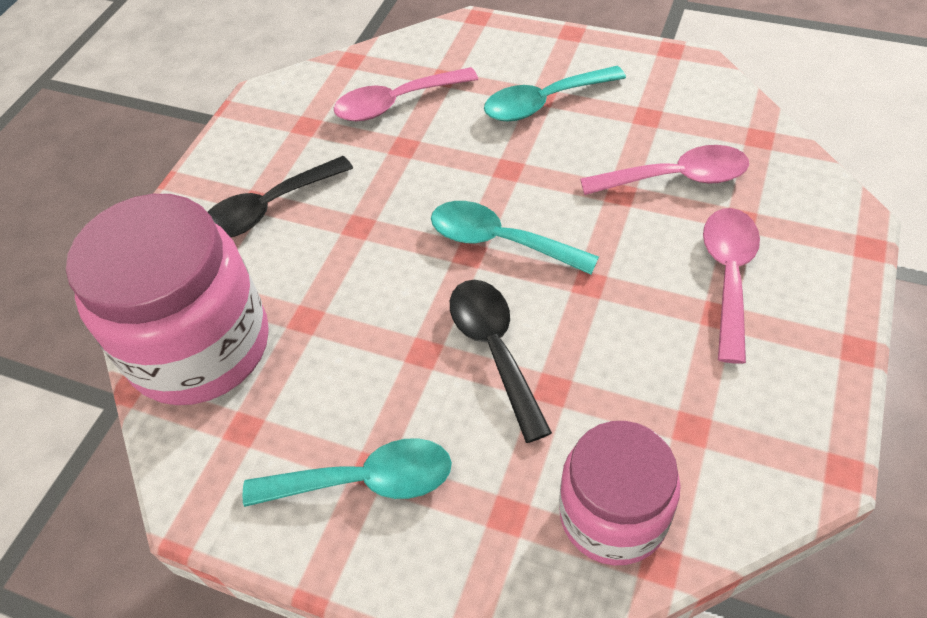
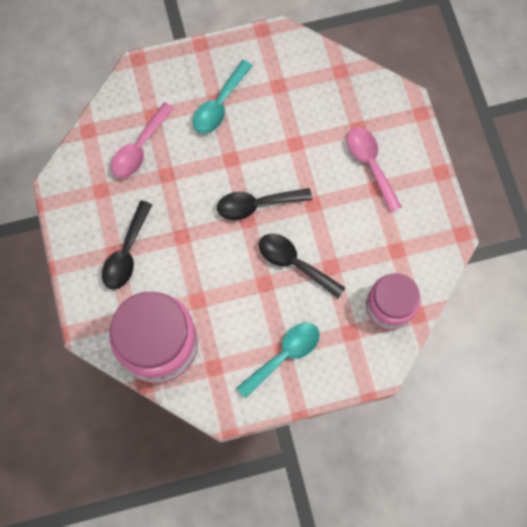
camera: 40 degrees left, 20 degrees up
turquoise spoon [431,201,599,275] -> black spoon [217,188,312,220]
pink spoon [580,145,749,195] -> none

